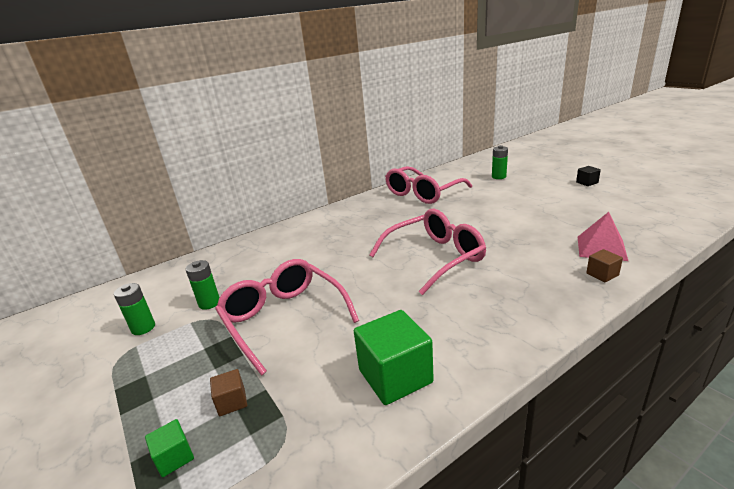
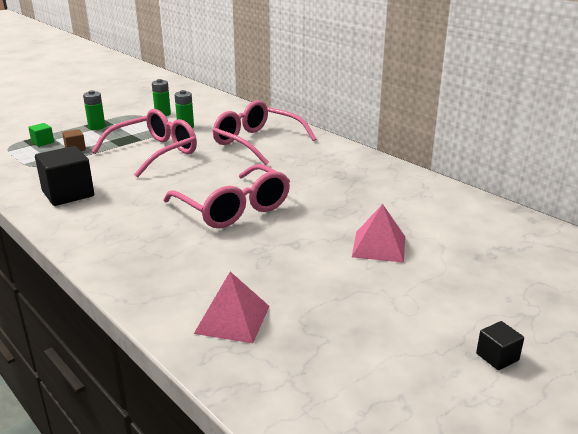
camera: 80 degrees right, 0 degrees up
green cube [354,310,434,405] -> black cube [35,146,94,206]
pink glasses [385,166,472,204] -> pink glasses moved to [212,100,316,165]
green battery [492,145,508,179] -> green battery moved to [83,90,105,130]
brown cube [586,249,623,282] -> none
none -> pink pyramid [352,204,405,263]

